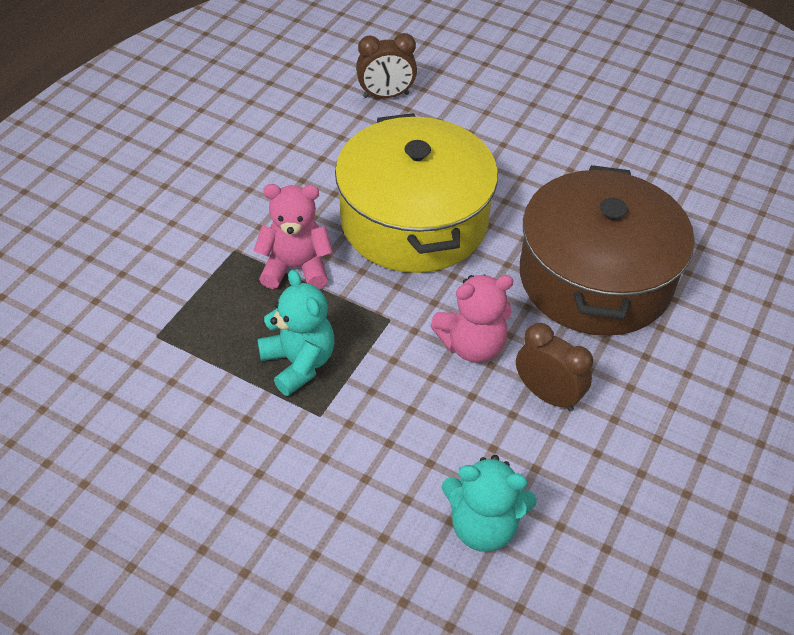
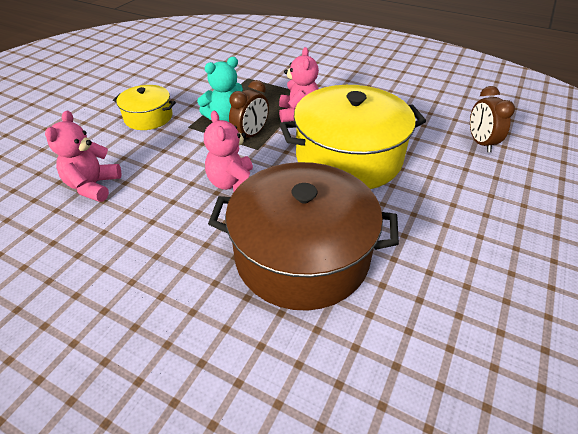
camera: 90 degrees right, 5 degrees down
turquoise teddy bear [442,455,537,552] -> pink teddy bear [45,111,121,202]
brown clock [516,323,593,411] -> brown clock moved to [229,80,269,138]
none -> yellow pot [113,85,176,130]

